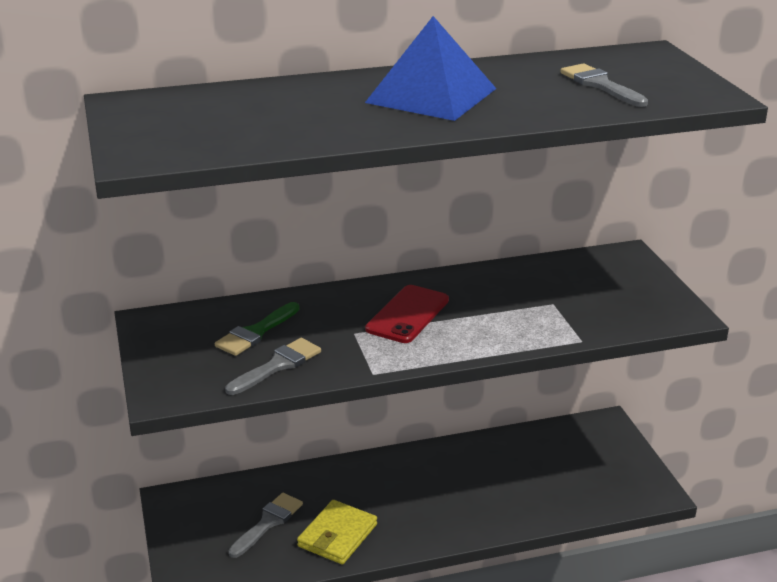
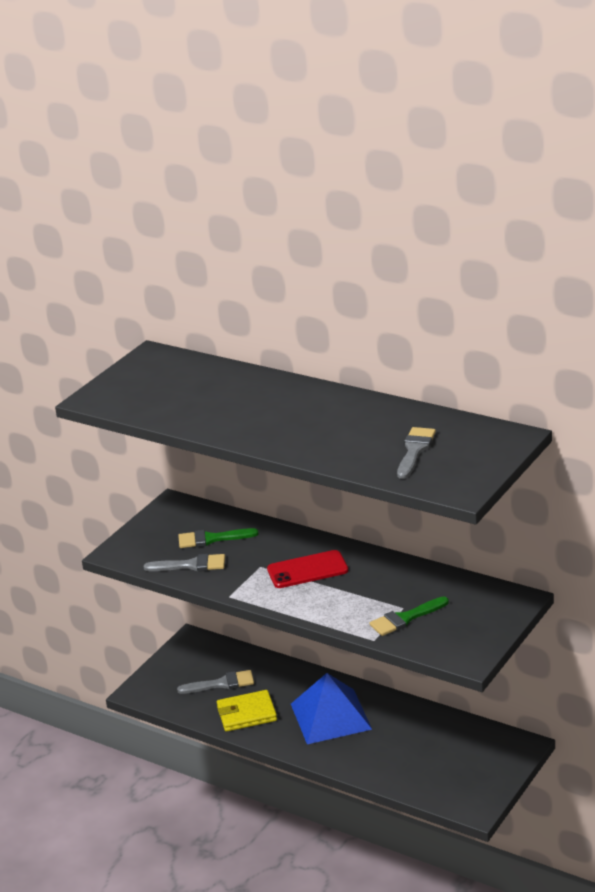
camera: 50 degrees right, 0 degrees up
blue pyramid [365,16,497,121] -> blue pyramid moved to [291,673,372,744]
none -> green brush [369,596,449,636]

